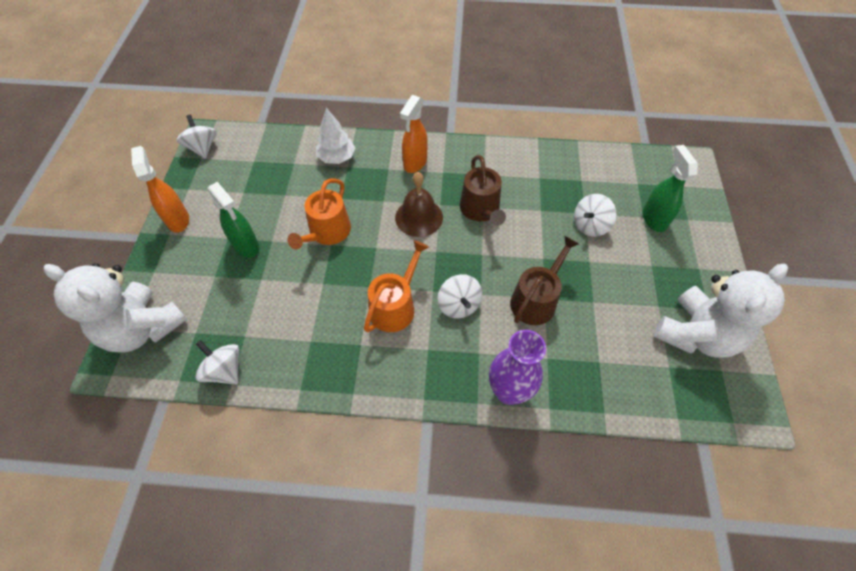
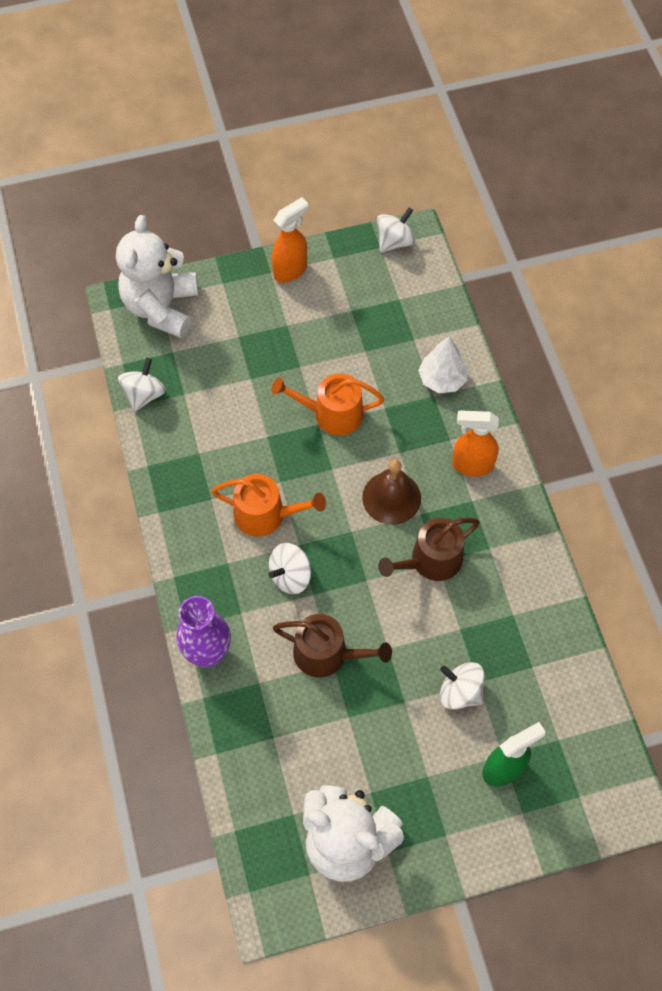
camera: 70 degrees right, 5 degrees up
green spray bottle [207,182,259,258] -> none

